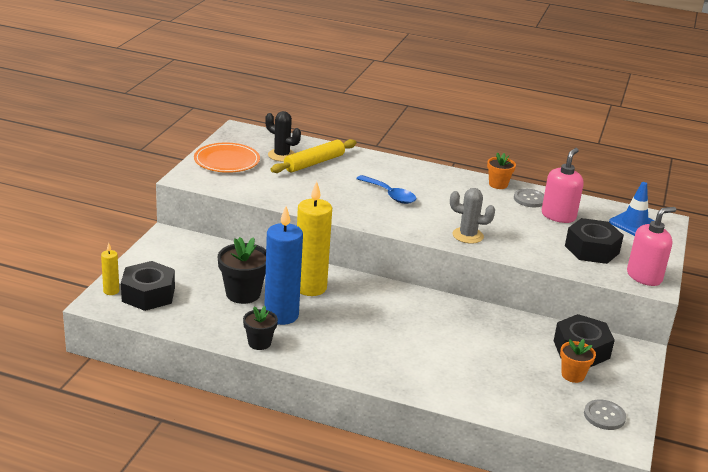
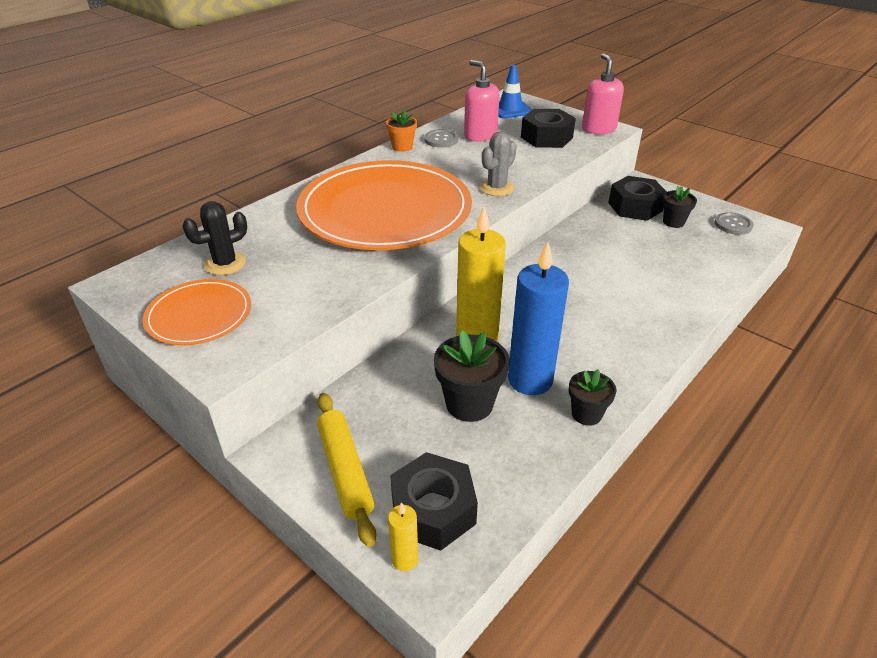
camera: 65 degrees left, 10 degrees up
yellow rolling pin [271,139,356,173] -> yellow rolling pin moved to [317,393,376,547]
blue spoon [356,175,416,204] -> orange plate [296,160,472,250]
orange flower pot [560,339,596,383] -> black flower pot [663,186,697,228]

